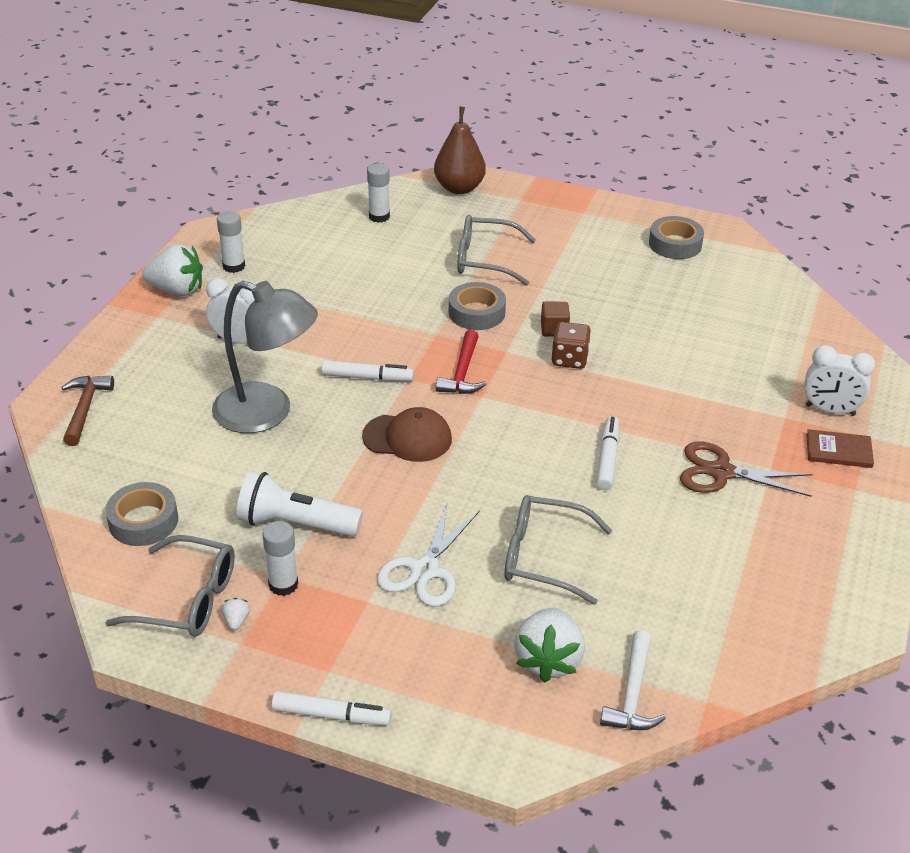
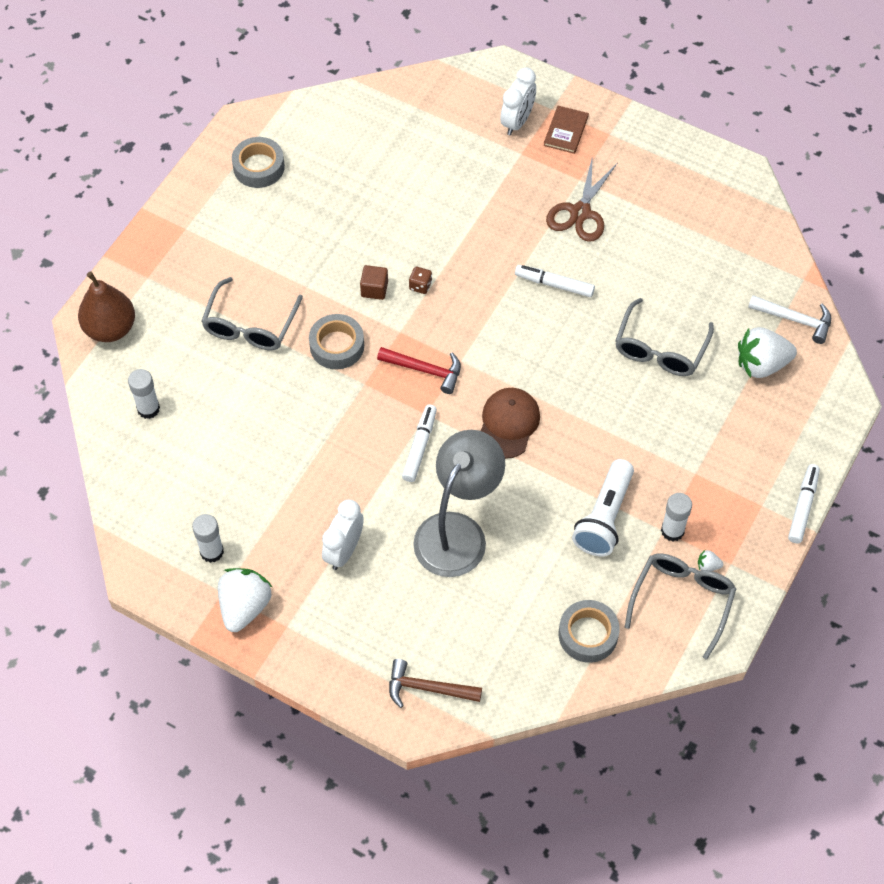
camera: 80 degrees left, 20 degrees up
white scissors [377,501,480,607] -> none
white strawberry [514,608,585,682] -> white strawberry turned 150 degrees clockwise [738,327,797,378]
brown dice [552,322,591,369] -> brown dice [409,267,432,294], size x0.62

